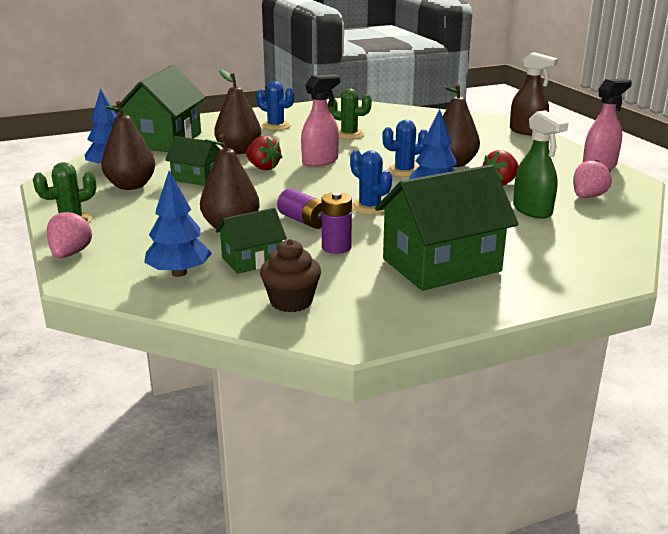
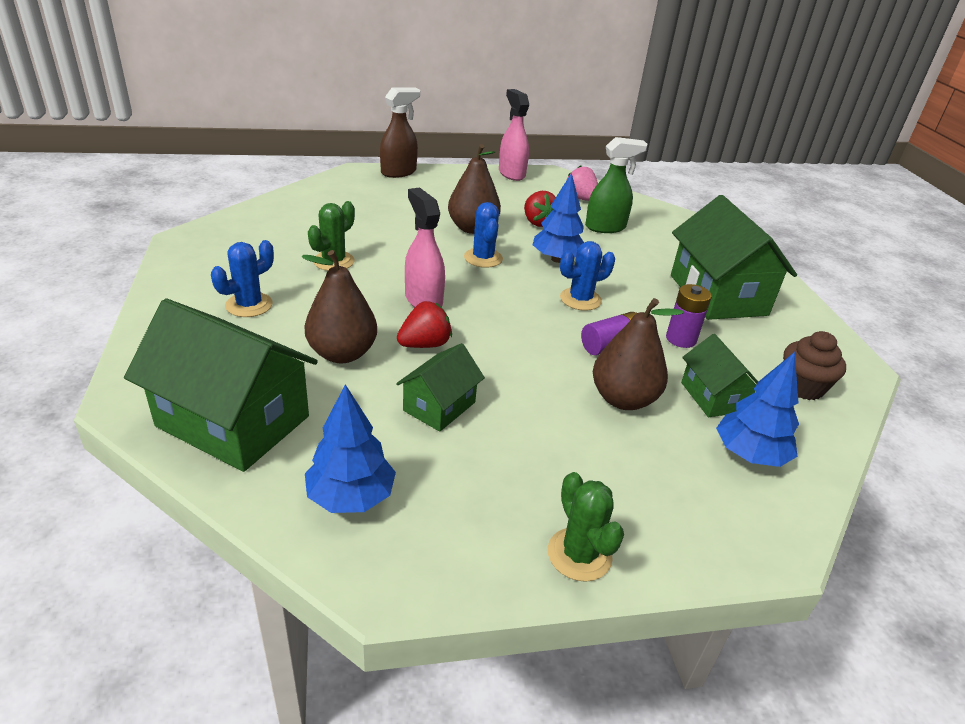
camera: 80 degrees left, 10 degrees up
pink strawberry [47,210,92,258] -> none
brown pear [101,101,155,190] -> none

